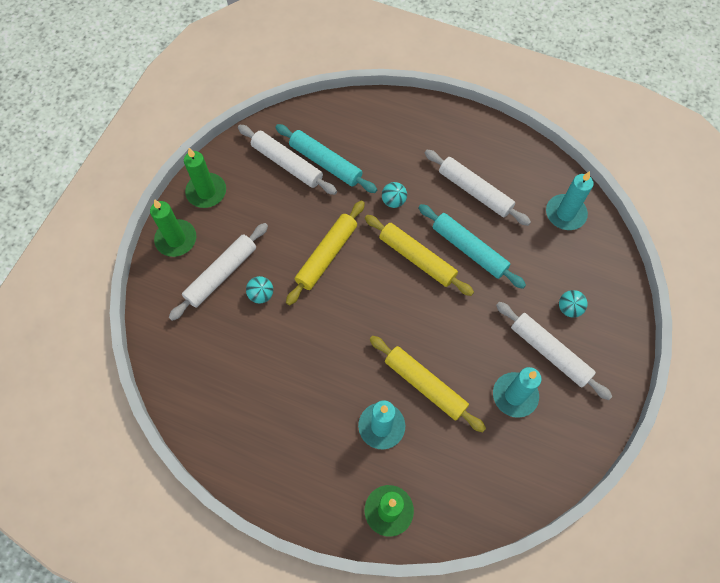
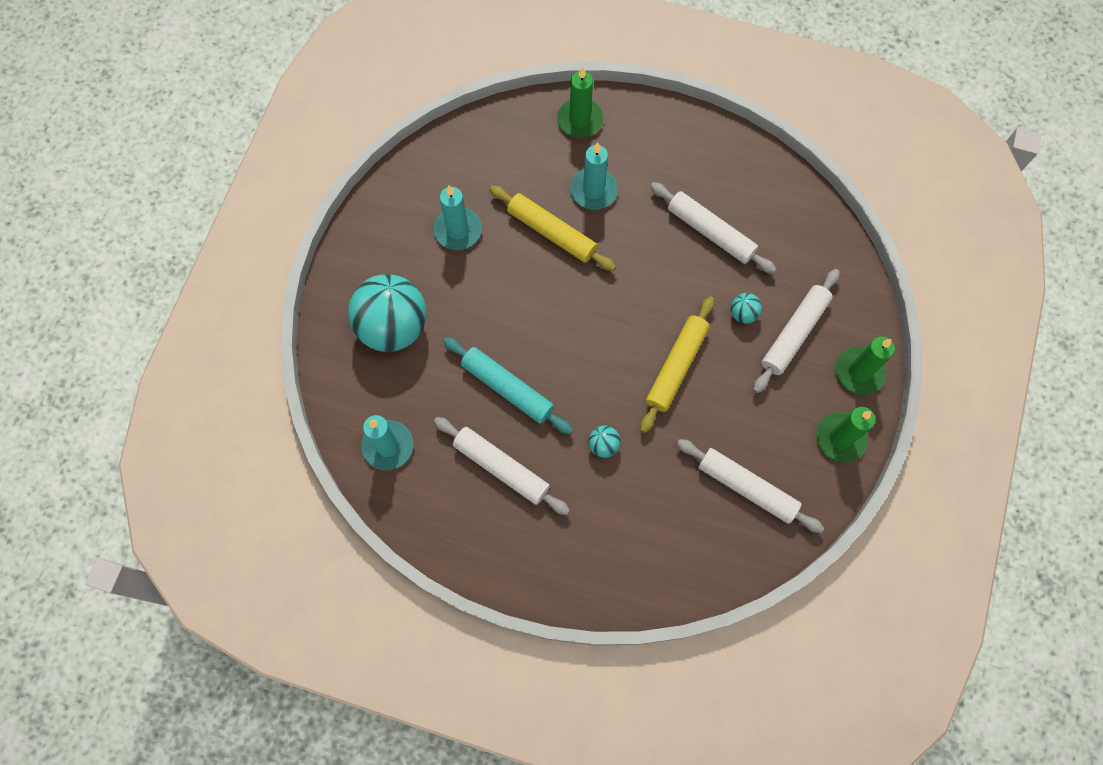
camera: 175 degrees right, 5 degrees up
turquoise rolling pin [275,124,377,193] -> none
yellow rolling pin [365,215,474,296] -> none
white rolling pin [496,302,612,400] -> white rolling pin moved to [650,182,777,274]
turquoise ball [559,290,587,317] -> turquoise ball [348,274,426,352], size x2.44

